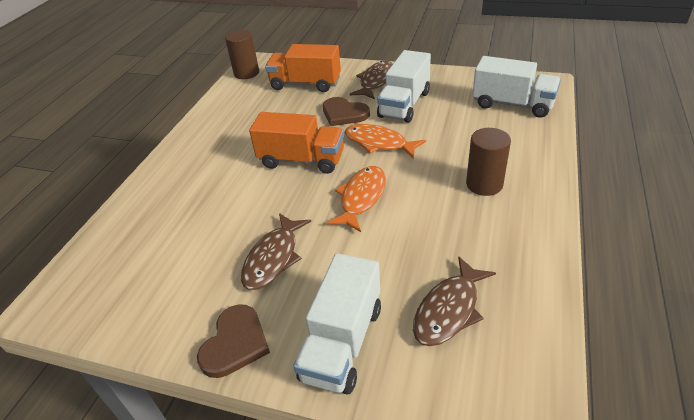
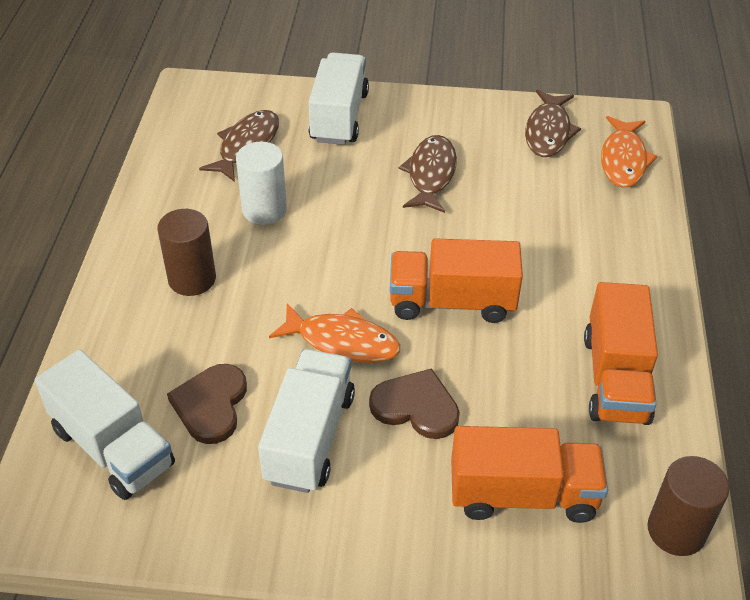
camera: 165 degrees right, 5 degrees up
brown heart [197,304,270,378] -> brown heart moved to [167,364,247,444]
orange fish [327,166,386,232] -> orange fish moved to [601,116,658,188]
brown fish [350,61,393,99] -> brown fish moved to [525,90,581,157]
white truck [472,56,561,118] -> white truck turned 150 degrees counterclockwise [35,349,175,500]
none -> white cylinder [236,142,287,225]
none -> orange truck [584,282,658,425]

